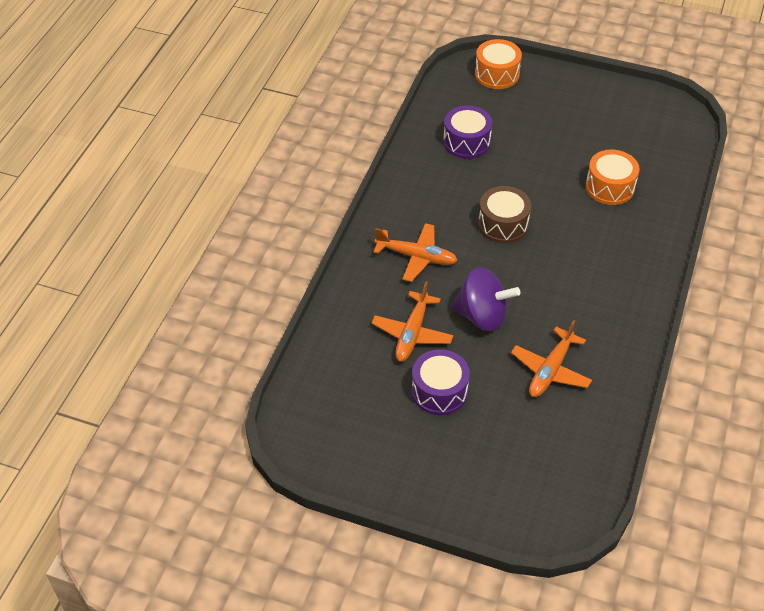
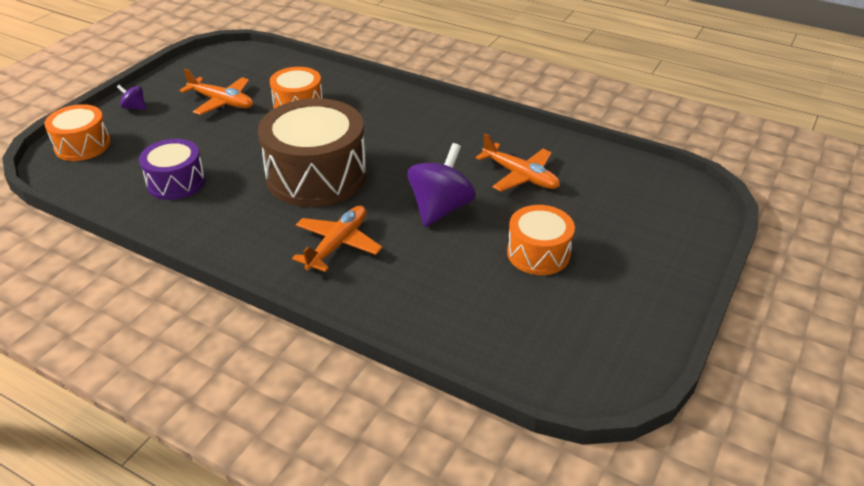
camera: 80 degrees left, 10 degrees down
orange plane [371,281,453,362] -> orange plane moved to [180,69,253,115]
purple drum [412,349,470,415] -> orange drum [507,205,575,275]
brown drum [478,186,531,243] -> brown drum [258,98,367,207], size x1.79
none -> purple spinning top [117,85,146,110]

